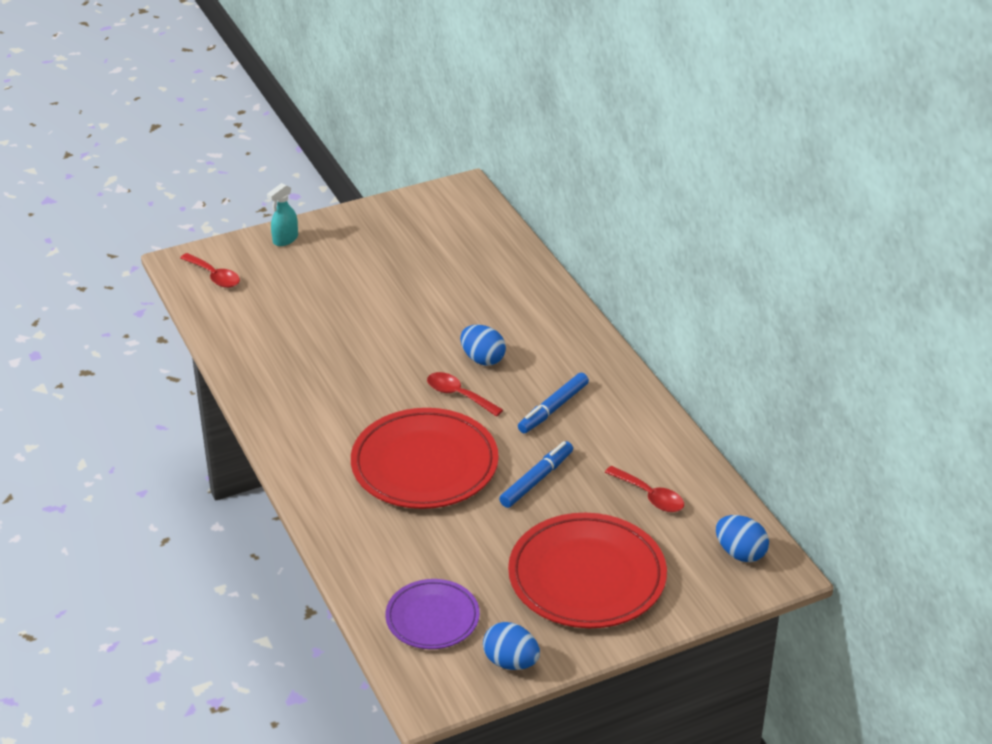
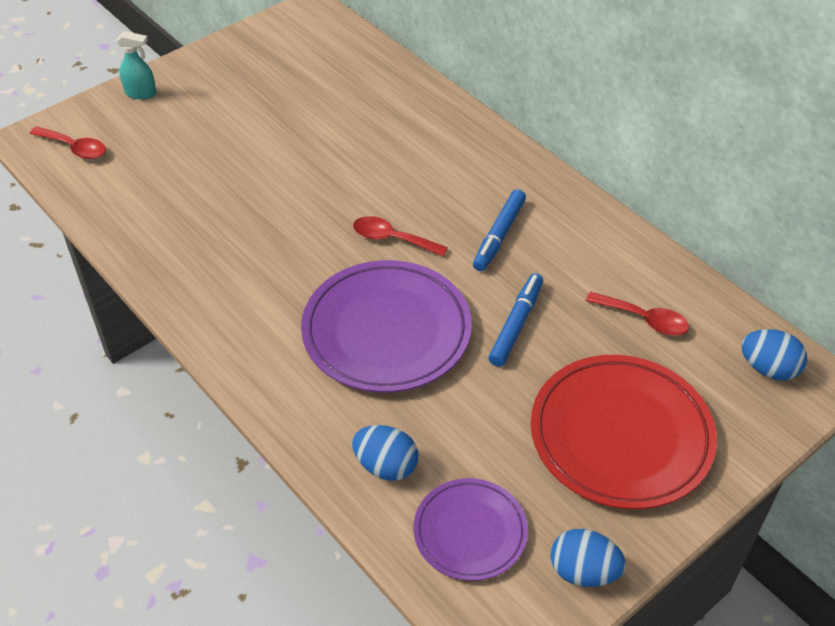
camera: 15 degrees left, 10 degrees up
turquoise spray bottle [267,183,298,246] -> turquoise spray bottle turned 105 degrees counterclockwise [116,31,156,100]
red plate [351,408,499,509] -> purple plate [301,260,472,393]
blue egg [460,325,506,366] -> blue egg moved to [352,425,418,481]

